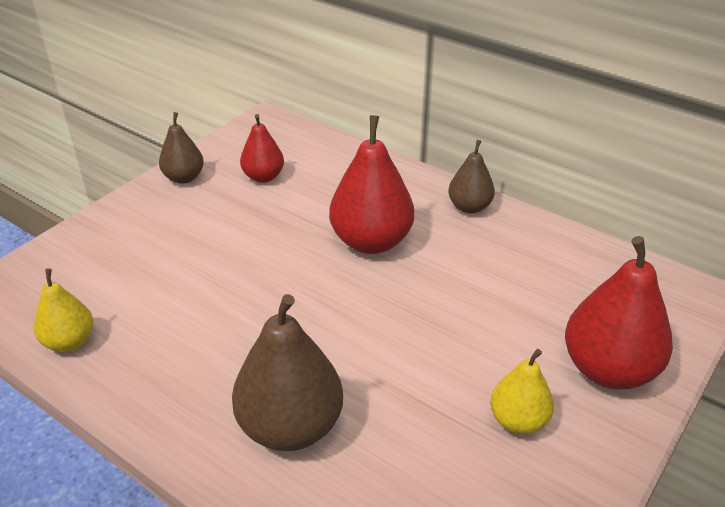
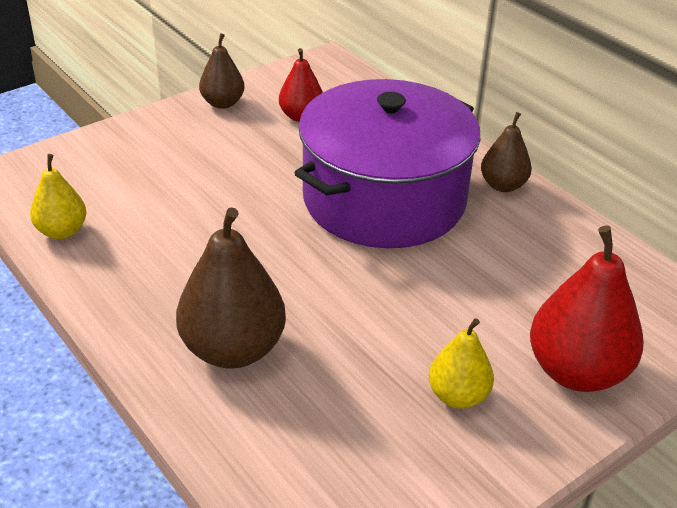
camera: 15 degrees right, 0 degrees up
red pear [329,115,414,254] -> purple pot [295,79,480,248]

